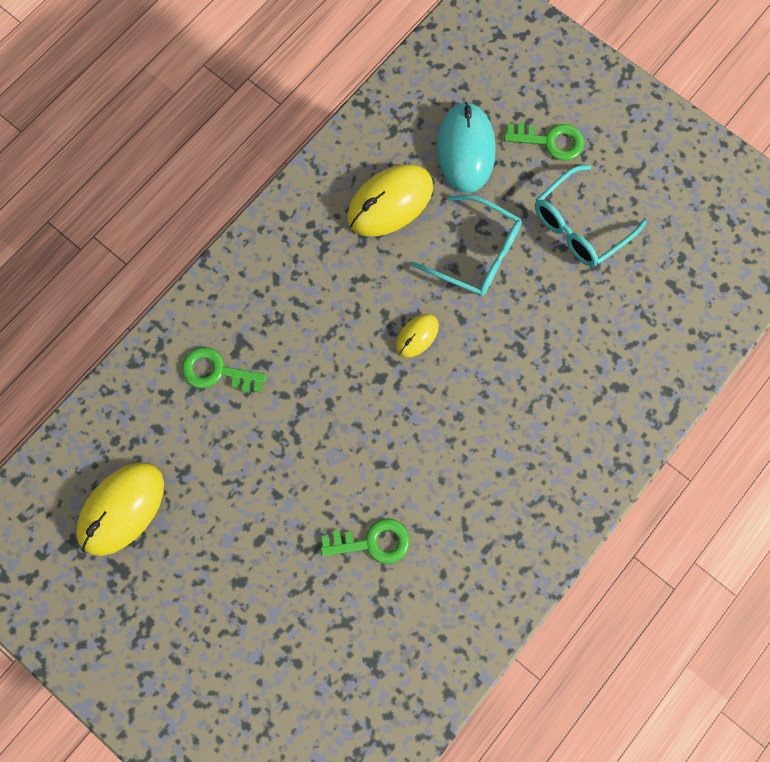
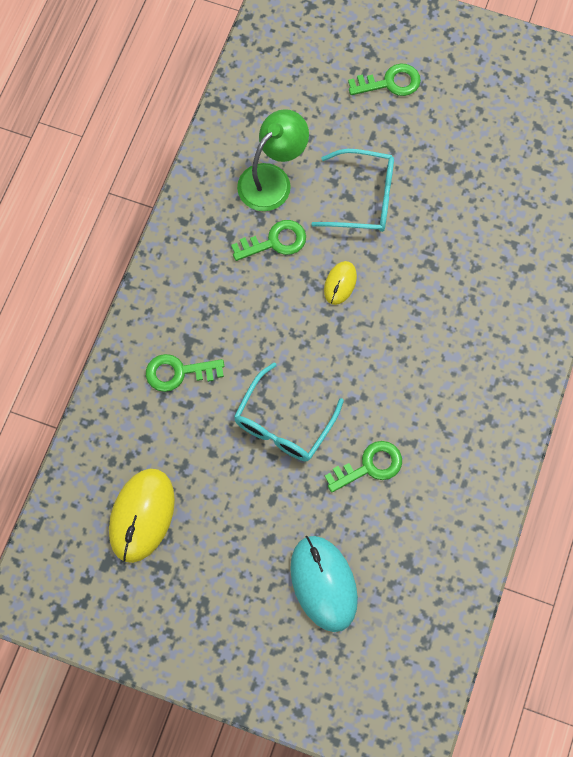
camera: 20 degrees left, 5 degrees down
yellow mouse [347,164,433,237] -> green lamp [237,109,309,211]
turquoise mouse [437,101,496,193] -> turquoise mouse moved to [290,536,358,632]
turquoise glasses [535,165,646,267] -> turquoise glasses moved to [234,362,344,461]
none -> green key [231,220,306,261]

